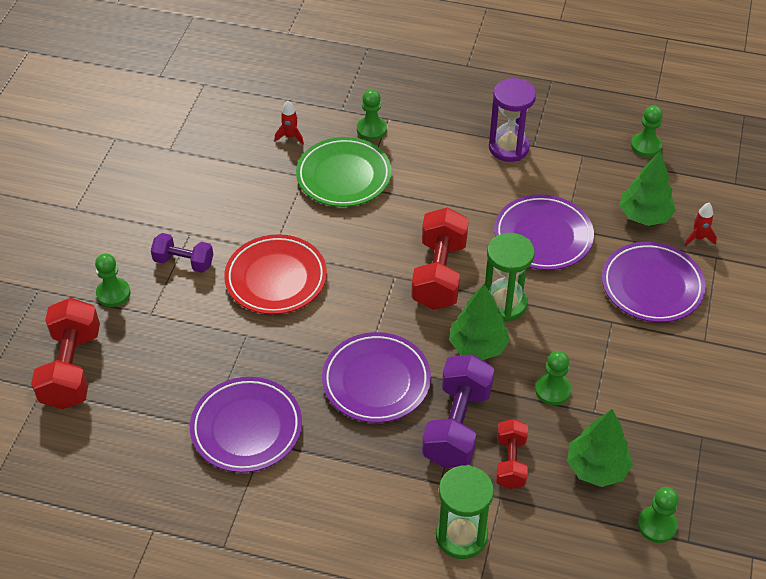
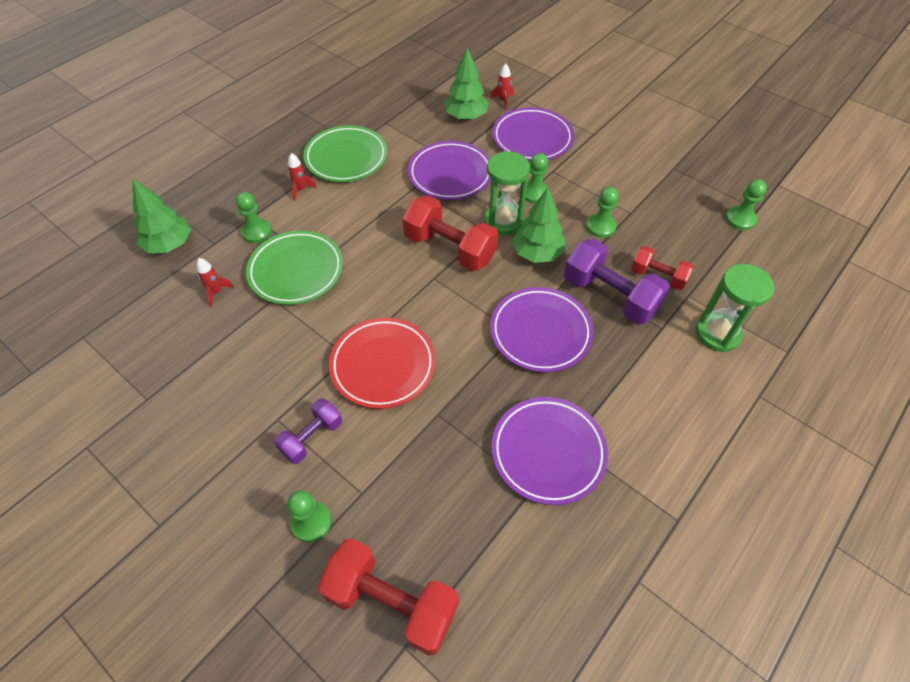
camera: 65 degrees left, 5 degrees up
purple hourglass [489,78,536,162] -> green plate [303,125,387,182]
green tree [567,409,633,487] -> green tree moved to [133,179,191,253]
green pawn [631,105,663,157] -> green pawn moved to [525,153,549,203]
none -> red rocket [288,153,317,200]

